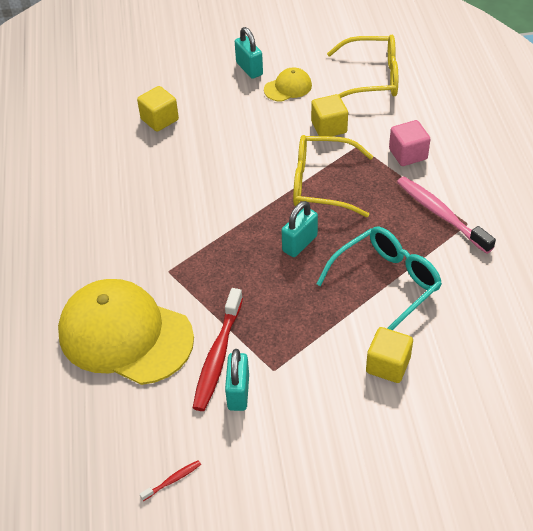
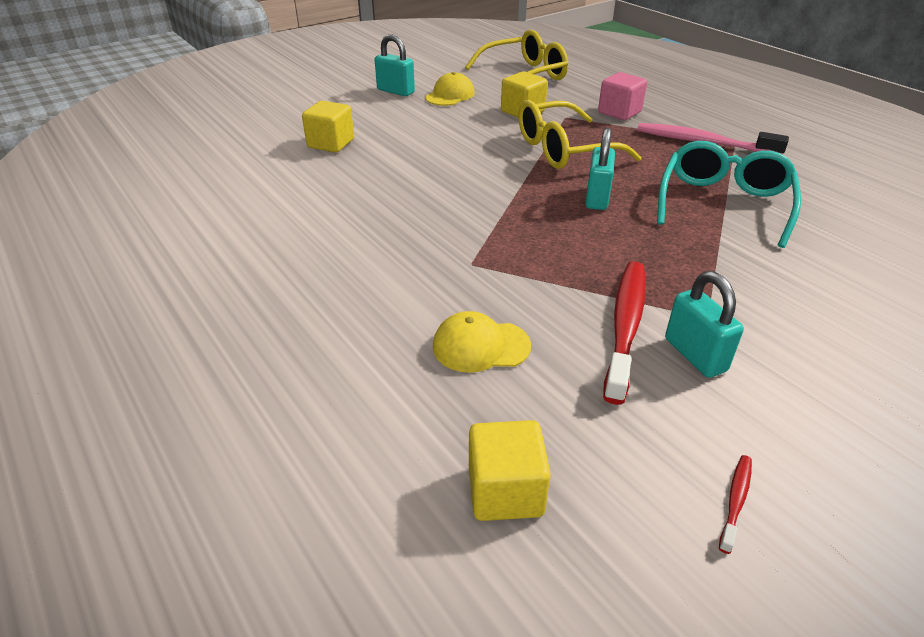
camera: 30 degrees left, 10 degrees down
yellow cap [58,279,194,385] -> yellow cap [433,311,531,373], size x0.44
red toothbrush [193,288,243,411] -> red toothbrush turned 150 degrees counterclockwise [603,261,646,405]
yellow cube [366,327,413,383] -> yellow cube moved to [469,420,551,521]

